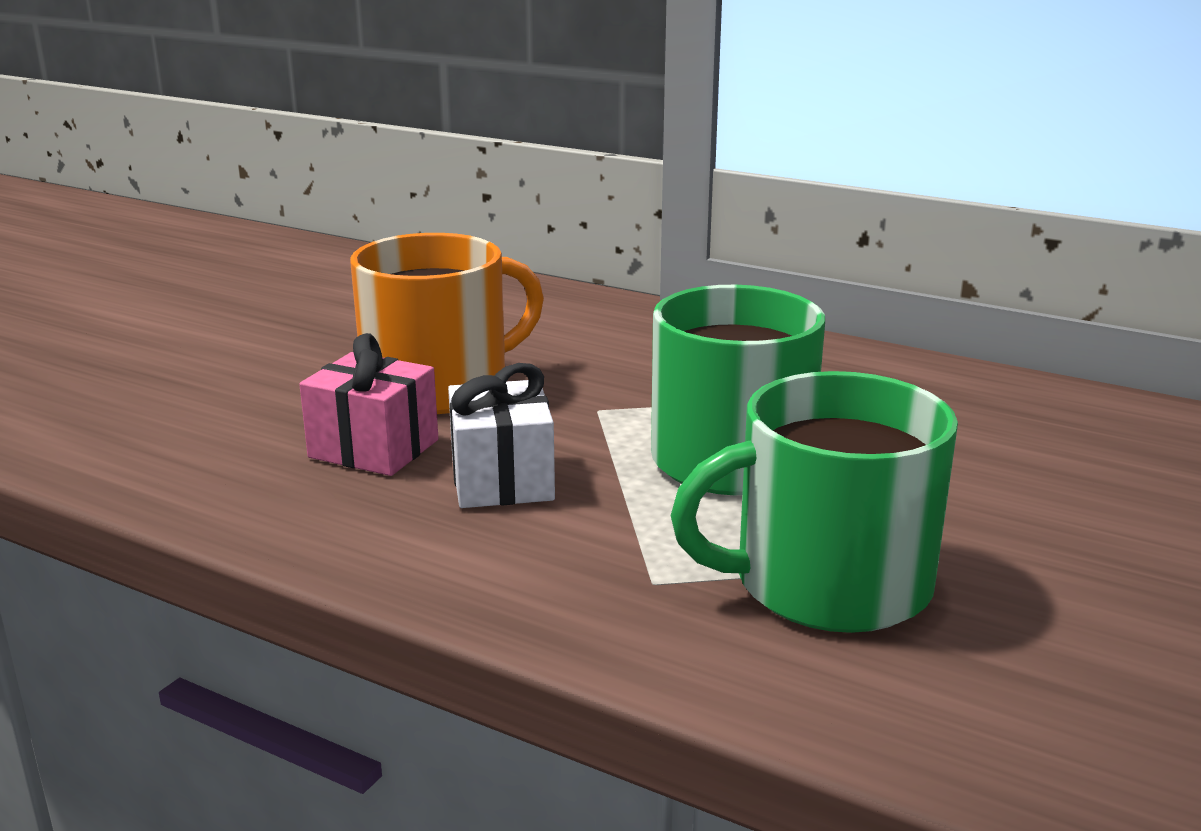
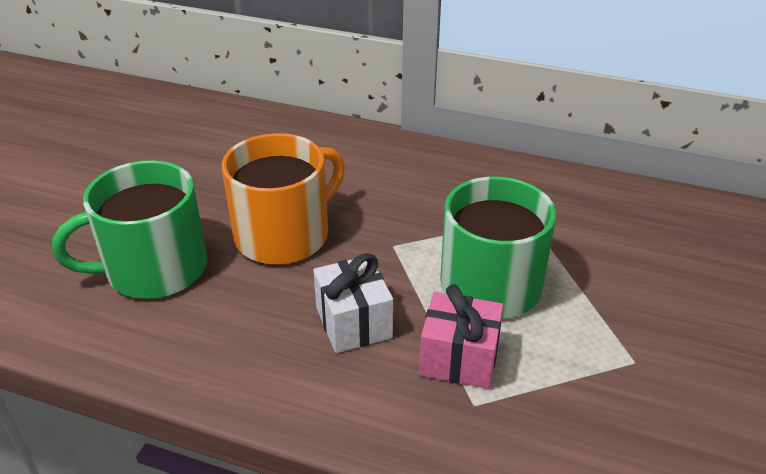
camera: 10 degrees left, 15 degrees up
pink gift [299,333,438,476] -> pink gift moved to [419,284,504,389]
green mug [670,371,958,633] -> green mug moved to [52,160,207,299]

